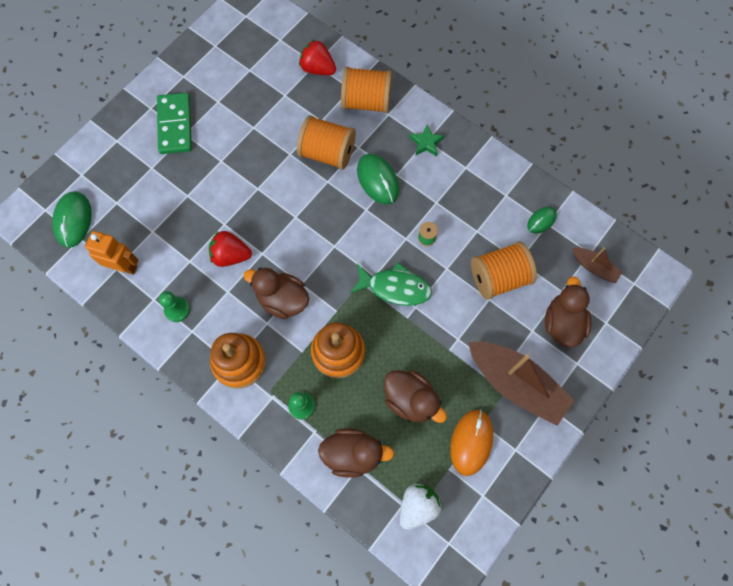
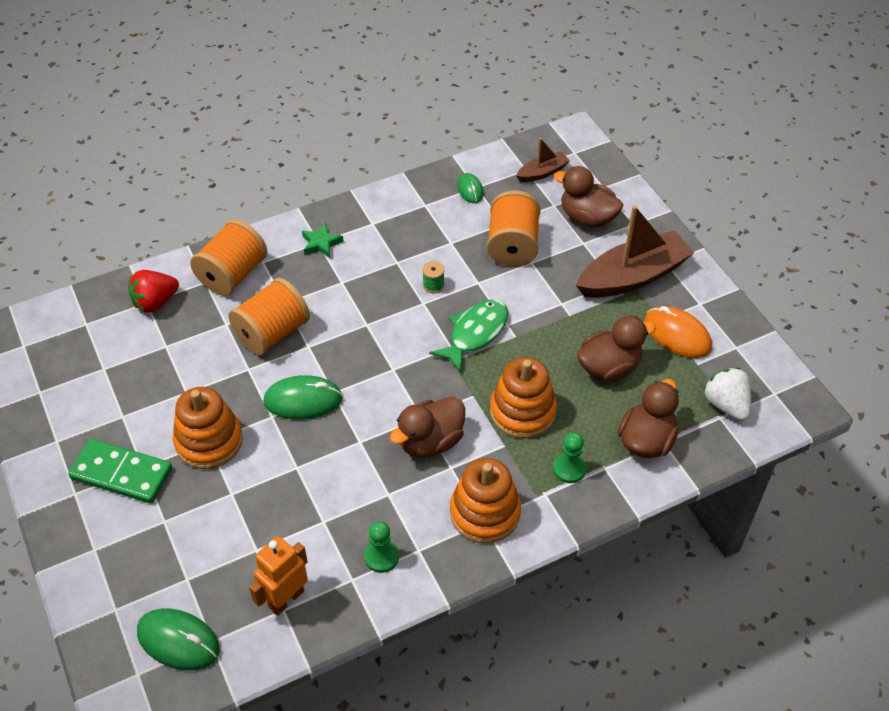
camera: 65 degrees left, 20 degrees down
red strawberry [209,231,252,267] -> none
green mouse [357,154,399,204] -> green mouse moved to [263,375,343,420]
none -> orange stacking toy [173,387,243,469]

